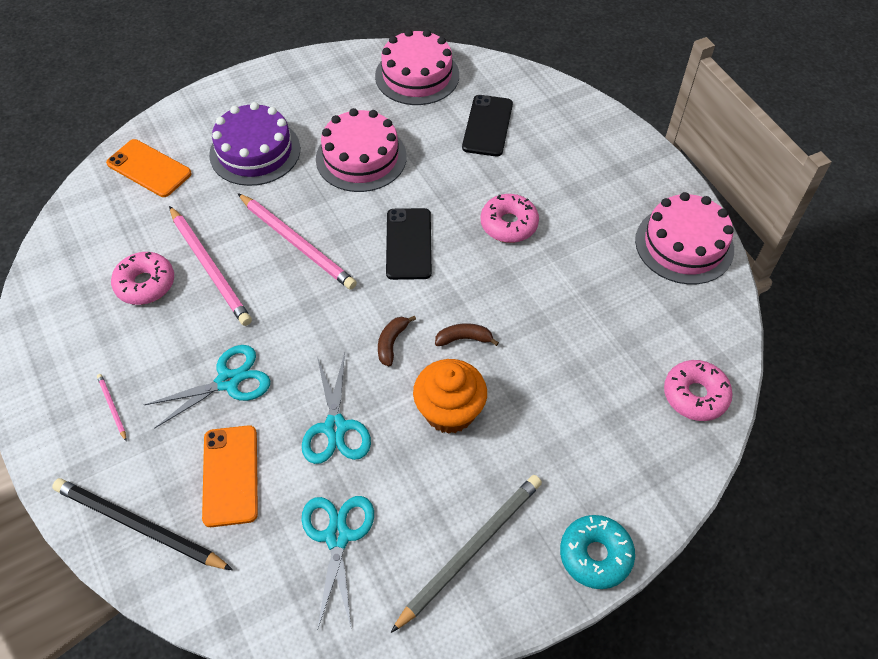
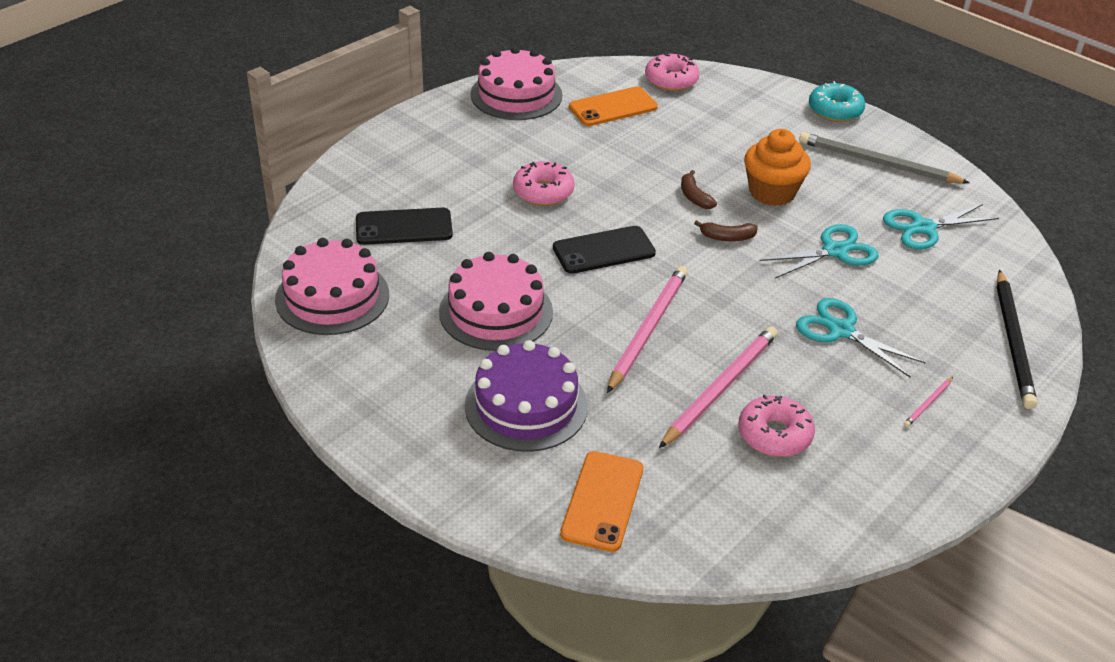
camera: 110 degrees left, 15 degrees down
orange phone [202,425,258,527] -> orange phone moved to [569,86,658,126]

